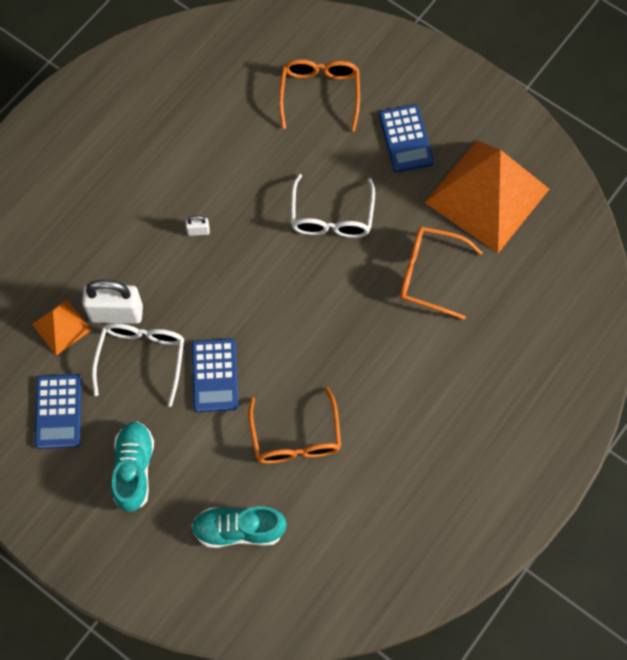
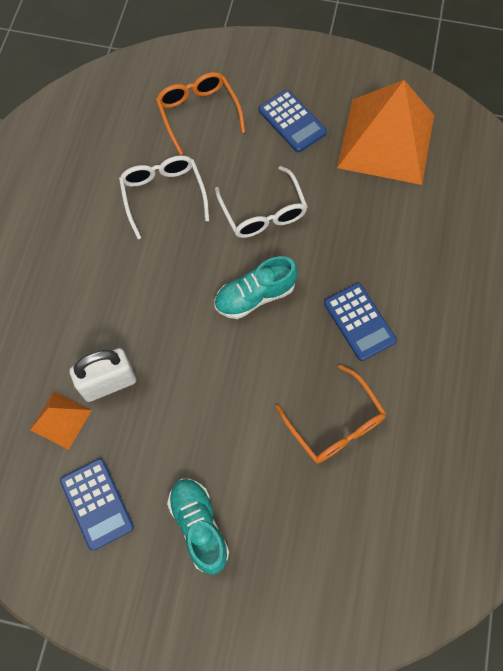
camera: 25 degrees left, 0 degrees up
white glasses [92,323,184,407] -> white glasses moved to [119,155,209,239]
white padlock [186,216,210,236] -> none
turquoise shoe [191,506,287,548] -> turquoise shoe moved to [214,256,298,319]
blue calculator [192,338,238,412] -> blue calculator moved to [324,283,397,361]
orange glasses [400,227,483,320] -> none

